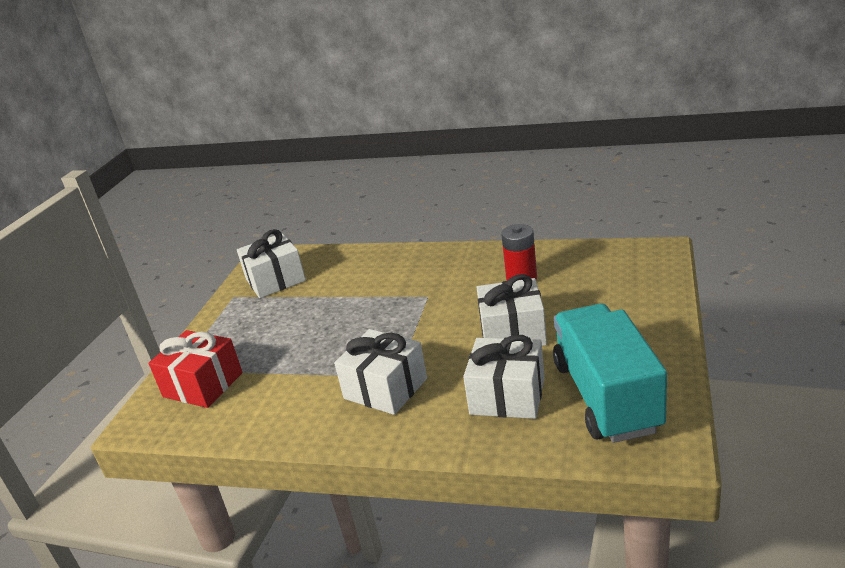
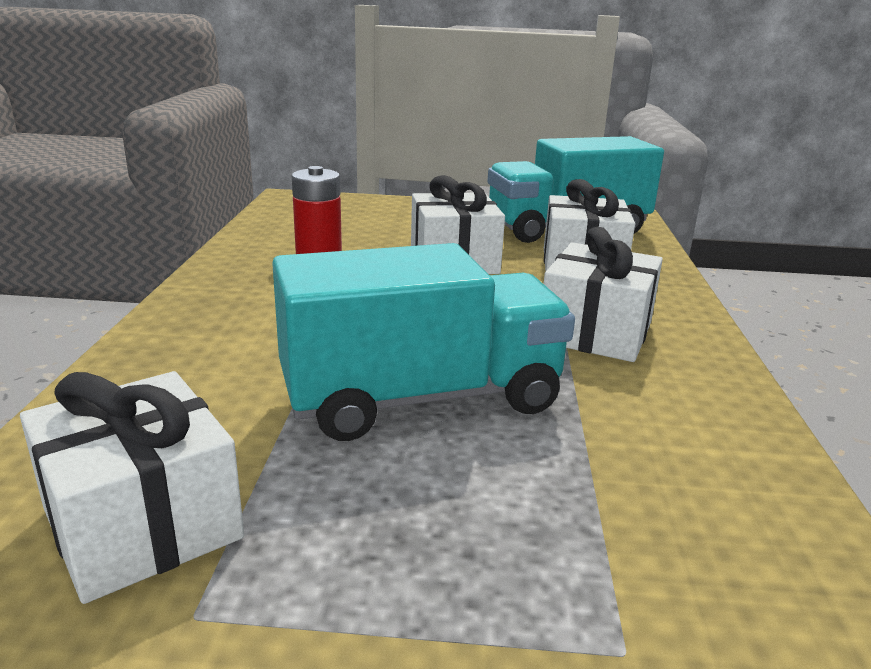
camera: 105 degrees left, 5 degrees down
red gift [149,330,243,408] -> none
none -> turquoise truck [272,243,575,441]

